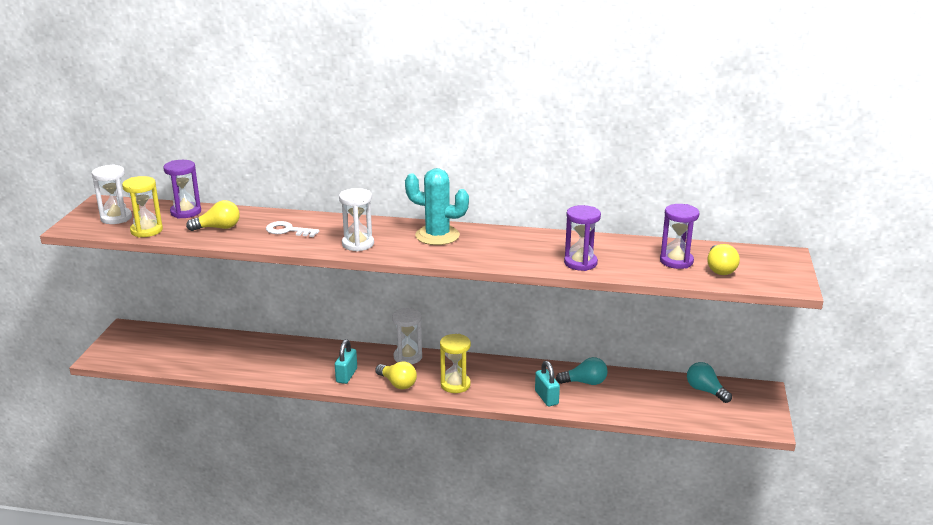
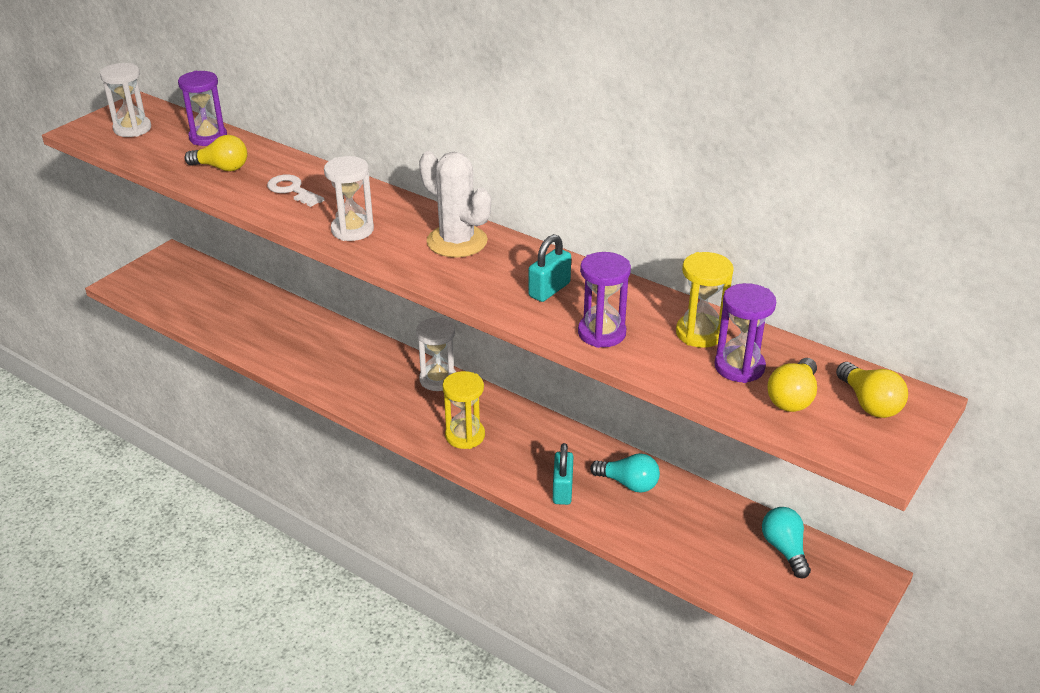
camera: 25 degrees right, 10 degrees up
yellow hourglass [122,176,163,238] -> yellow hourglass moved to [676,252,734,348]
turquoise padlock [335,339,357,384] -> turquoise padlock moved to [528,234,571,302]
yellow light bulb [375,361,417,389] -> yellow light bulb moved to [836,362,908,418]
turquoise cactus [405,168,469,245] -> white cactus [419,151,491,258]

